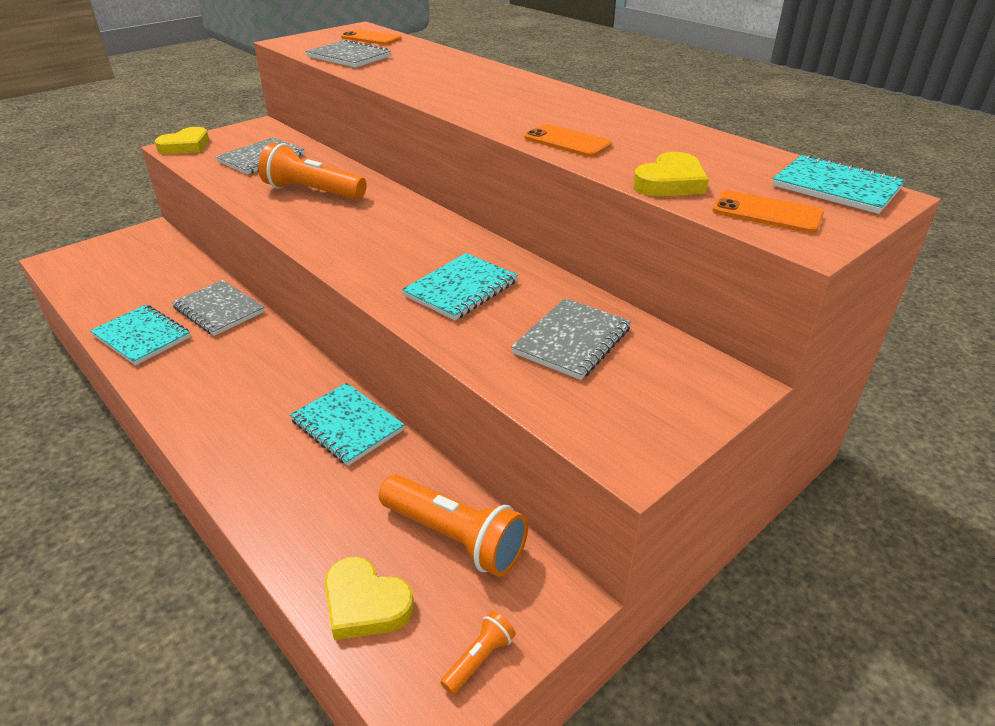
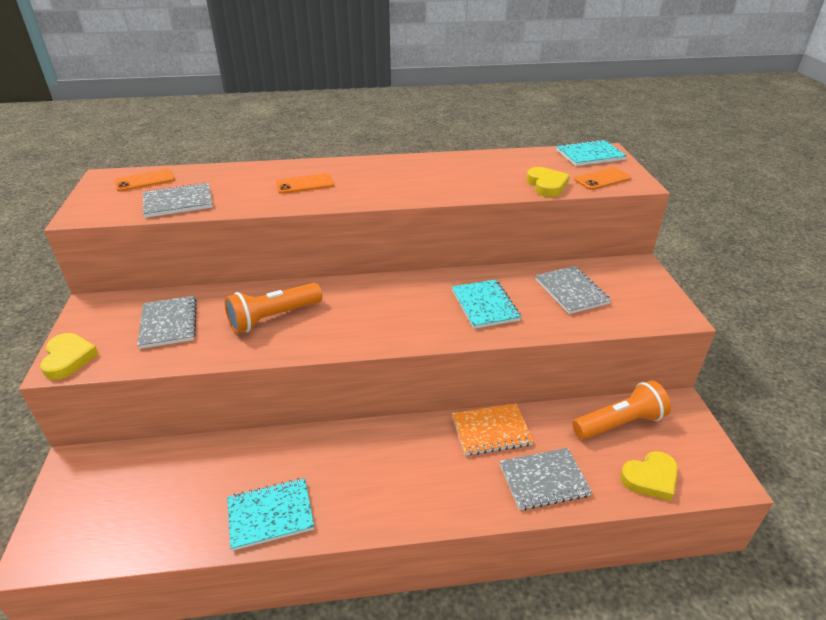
camera: 55 degrees left, 0 degrees up
grey notebook [172,280,265,336] -> grey notebook moved to [500,448,592,510]
turquoise notebook [290,383,405,466] -> orange notebook [452,404,534,456]
orange flashlight [441,611,516,695] -> none
orange phone [524,124,612,157] -> orange phone moved to [276,173,334,194]

